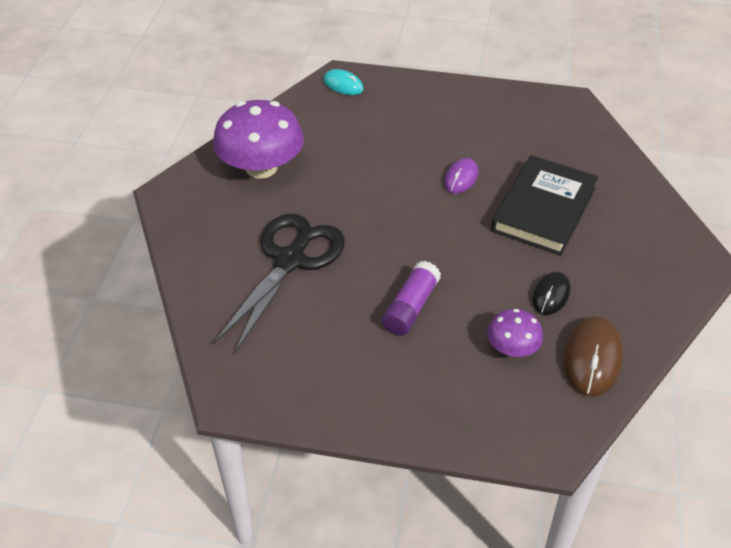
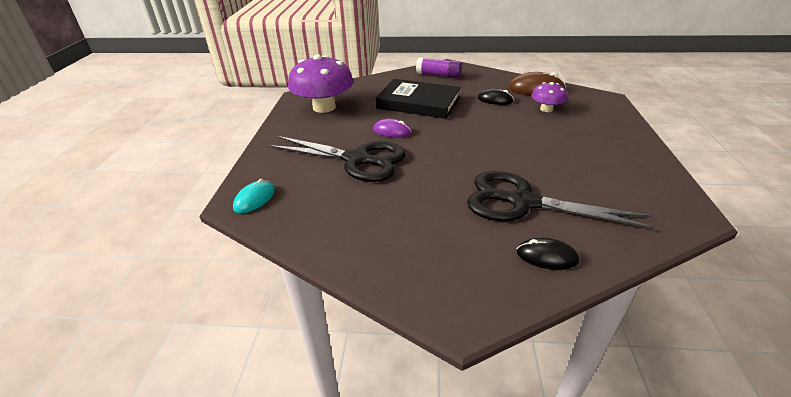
camera: 95 degrees left, 10 degrees down
purple mushroom [213,100,304,179] -> purple mushroom moved to [288,54,354,113]
purple glue stick [382,261,441,336] -> purple glue stick moved to [416,58,462,78]
none -> black scissors [268,136,406,182]
none -> black mouse [516,238,579,270]

